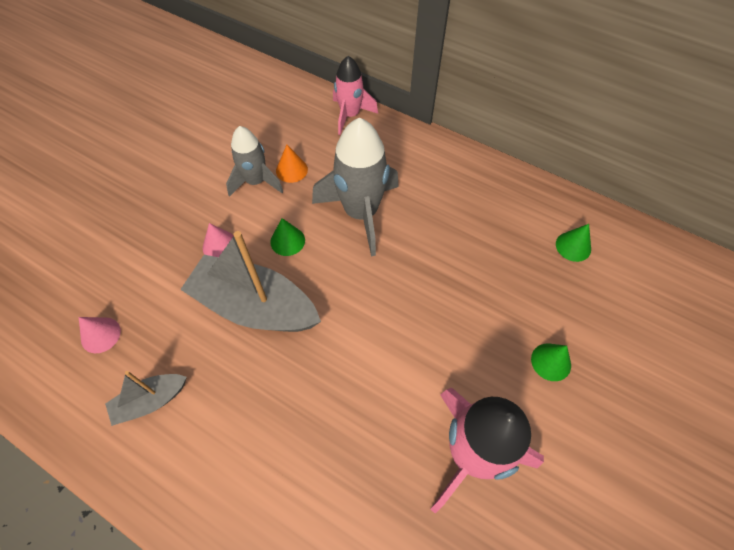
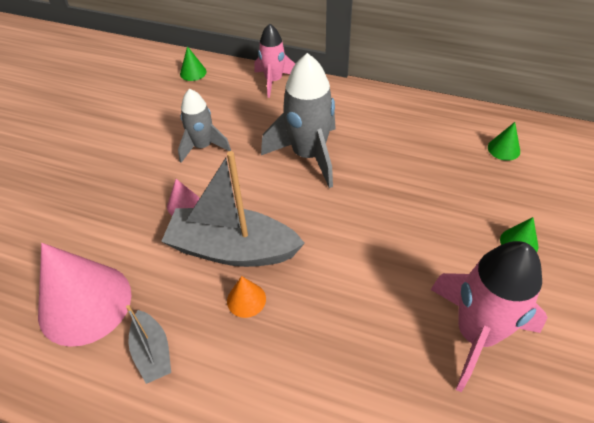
camera: 10 degrees left, 10 degrees down
pink cone [79,317,121,353] -> pink cone [38,243,132,347], size x2.33
grey boat [105,371,187,426] -> grey boat turned 75 degrees counterclockwise [126,305,171,384]
green cone [270,218,305,256] -> green cone moved to [180,46,207,81]
orange cone [276,145,308,183] -> orange cone moved to [227,276,266,318]

